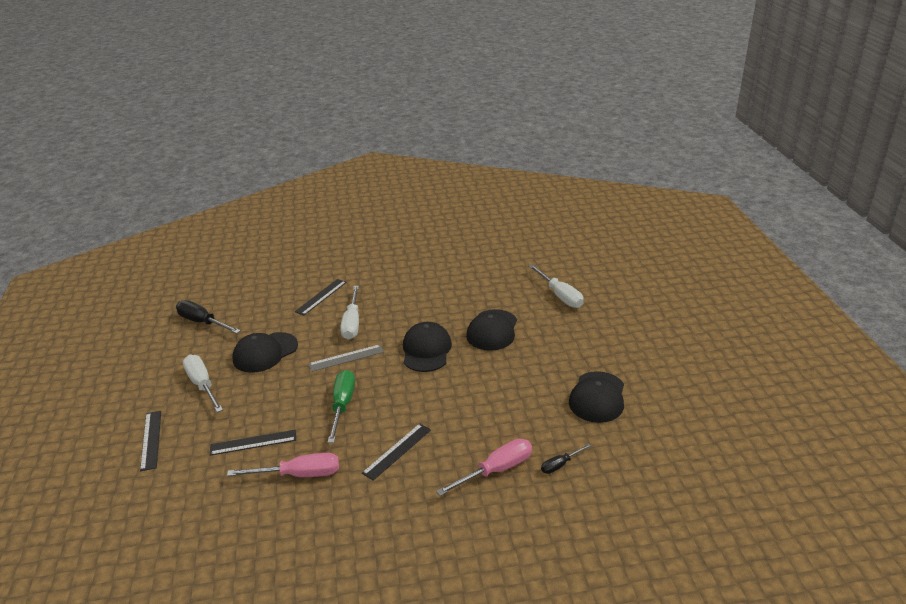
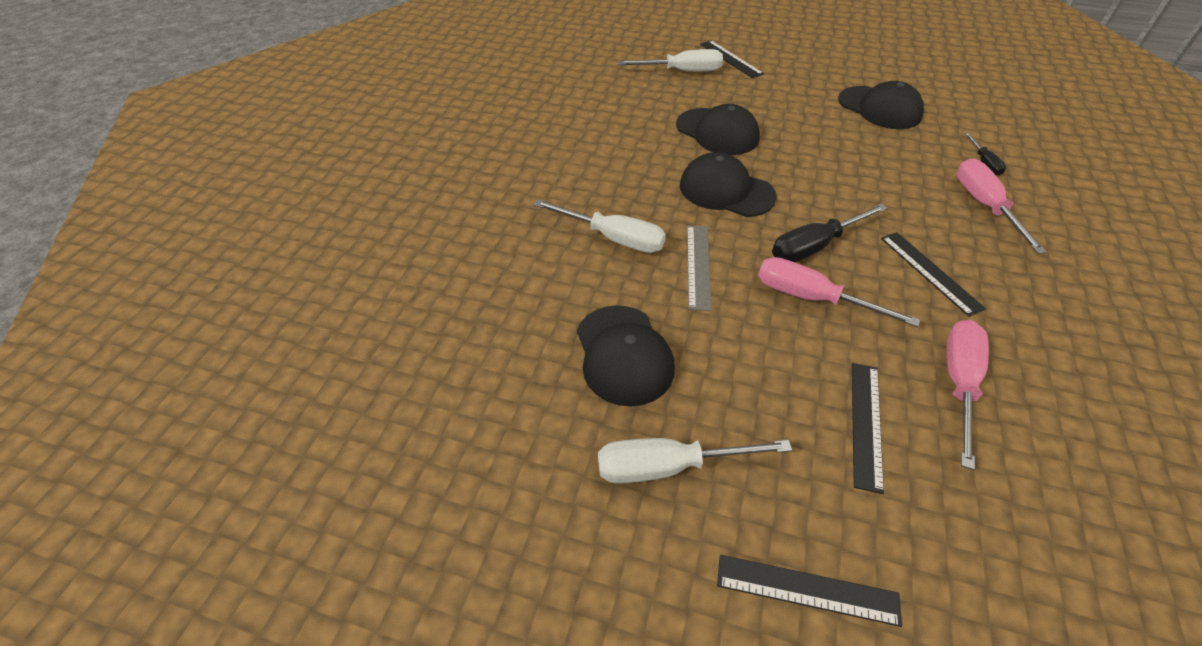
camera: 65 degrees left, 15 degrees up
black screwdriver [176,300,241,334] -> black screwdriver moved to [772,203,888,262]
black ruler [295,279,347,315] -> black ruler moved to [700,41,764,78]
green screwdriver [328,370,355,443] -> pink screwdriver [758,257,920,327]

